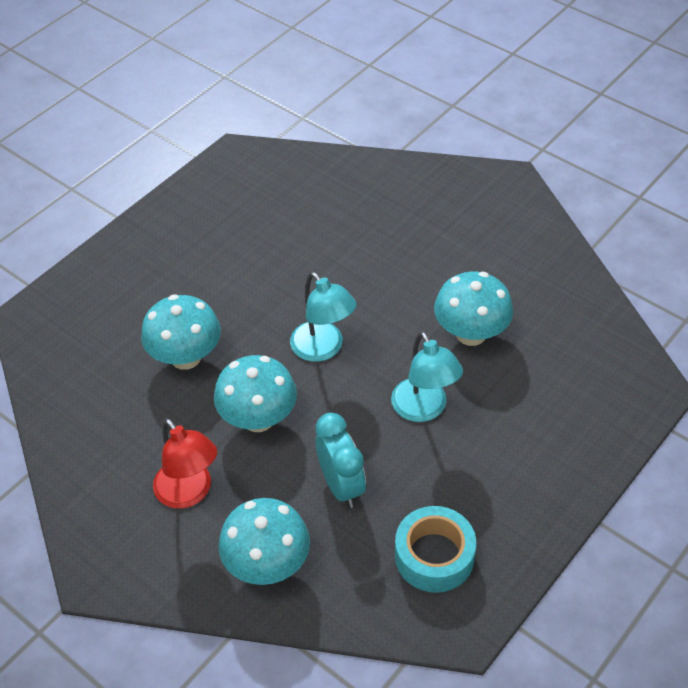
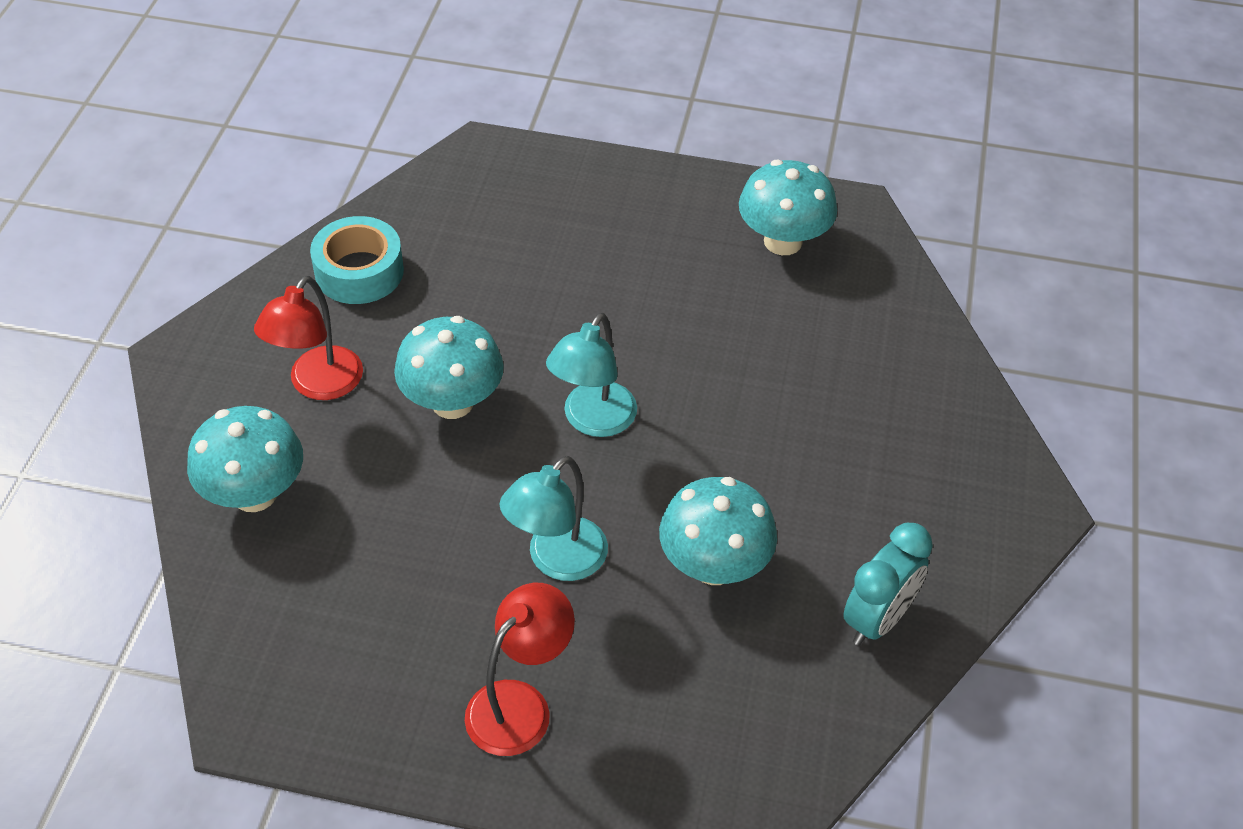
camera: 60 degrees right, 0 degrees up
turquoise mushroom [141,294,221,370] -> turquoise mushroom moved to [739,160,837,255]
turquoise clock [316,413,366,508] -> turquoise clock moved to [843,523,933,646]
turquoise tape [395,506,476,593] -> turquoise tape moved to [310,216,404,304]
none -> red lamp [465,583,575,756]

